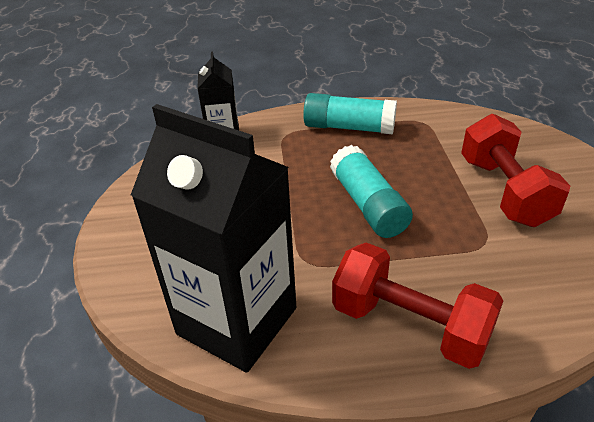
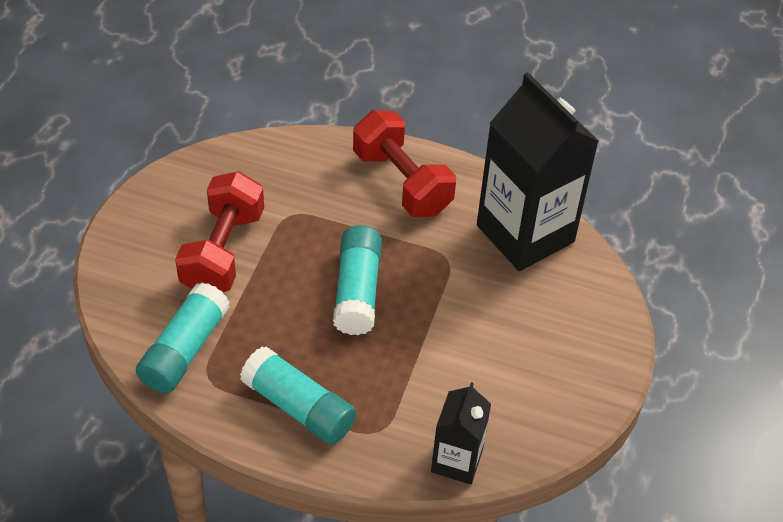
camera: 160 degrees left, 10 degrees up
none -> turquoise glue stick [136,282,230,394]

